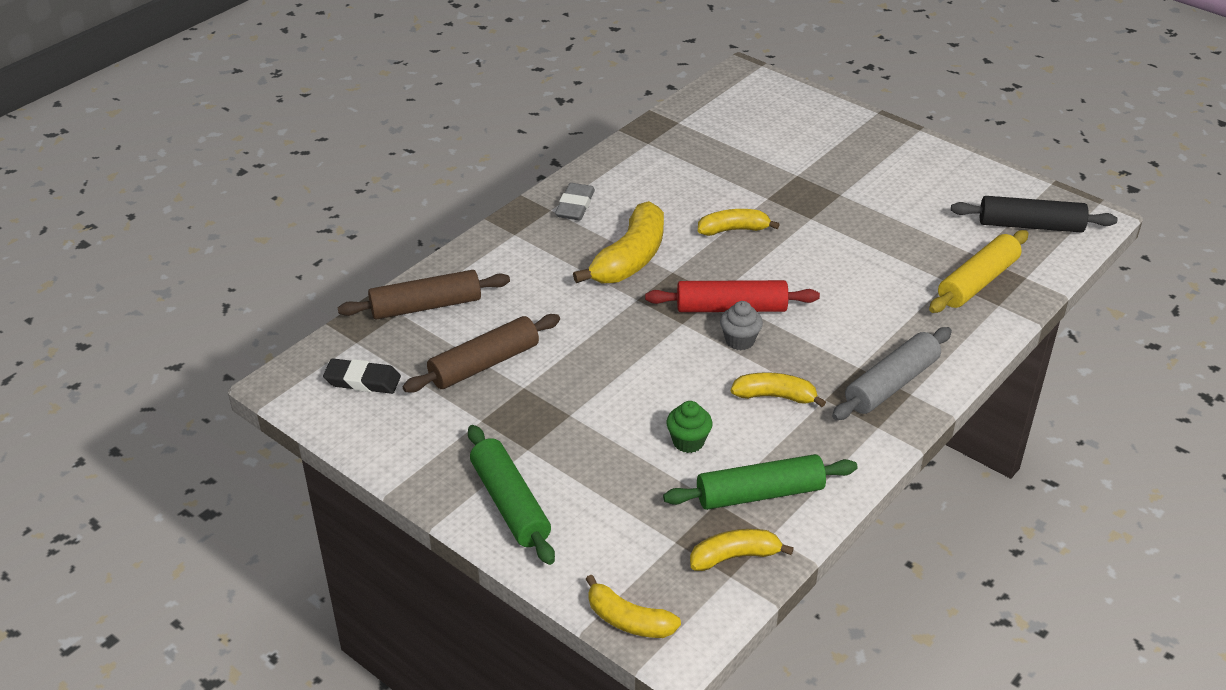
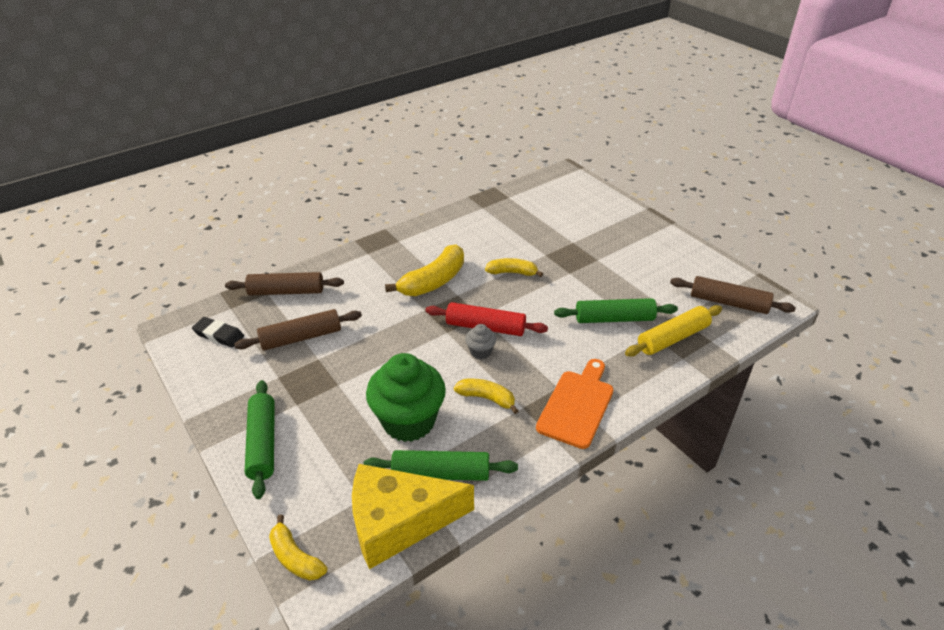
camera: 15 degrees right, 0 degrees up
grey eraser [555,183,595,220] -> none
green cupcake [666,401,713,453] -> green cupcake [366,353,446,442], size x2.25
yellow banana [690,529,794,571] -> yellow cheese [352,464,474,569]
grey rolling pin [832,327,952,420] -> orange cutting board [536,359,614,449]
black rolling pin [951,196,1117,232] -> brown rolling pin [670,276,796,314]
none -> green rolling pin [554,298,678,323]

